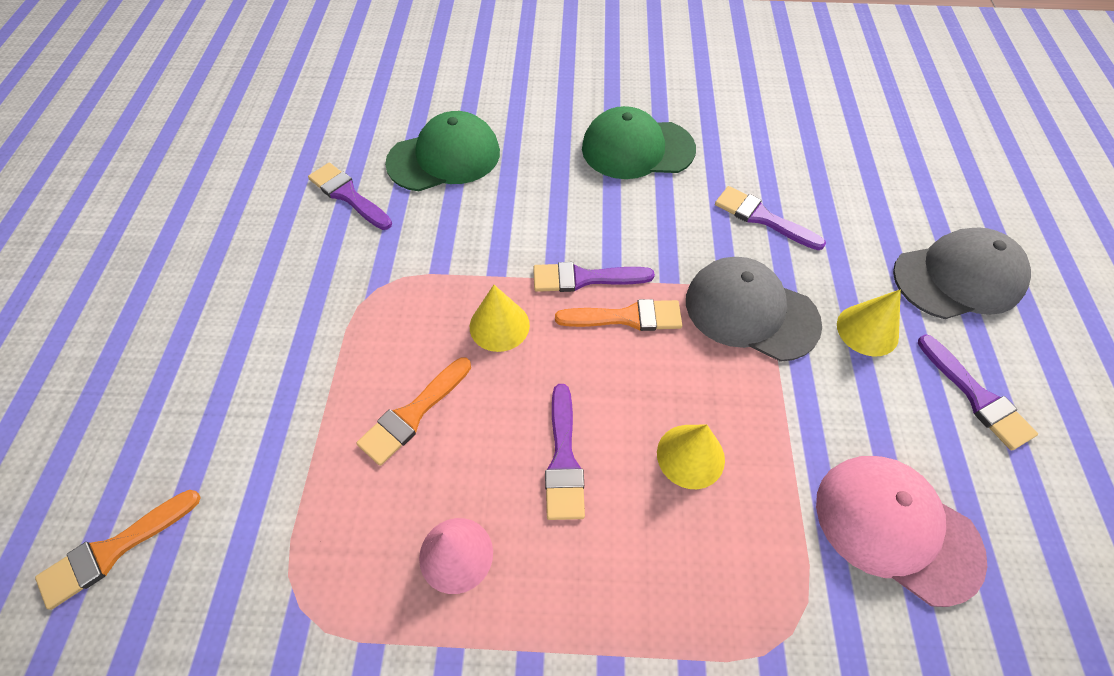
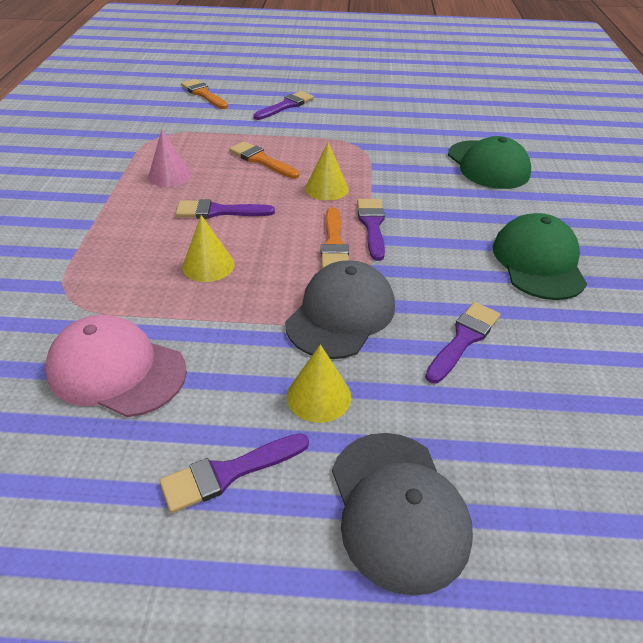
camera: 90 degrees right, 15 degrees down
purple brush [308,163,392,230] -> purple brush moved to [253,91,314,120]
pink cap [816,456,987,607] -> pink cap turned 105 degrees counterclockwise [45,314,187,417]

